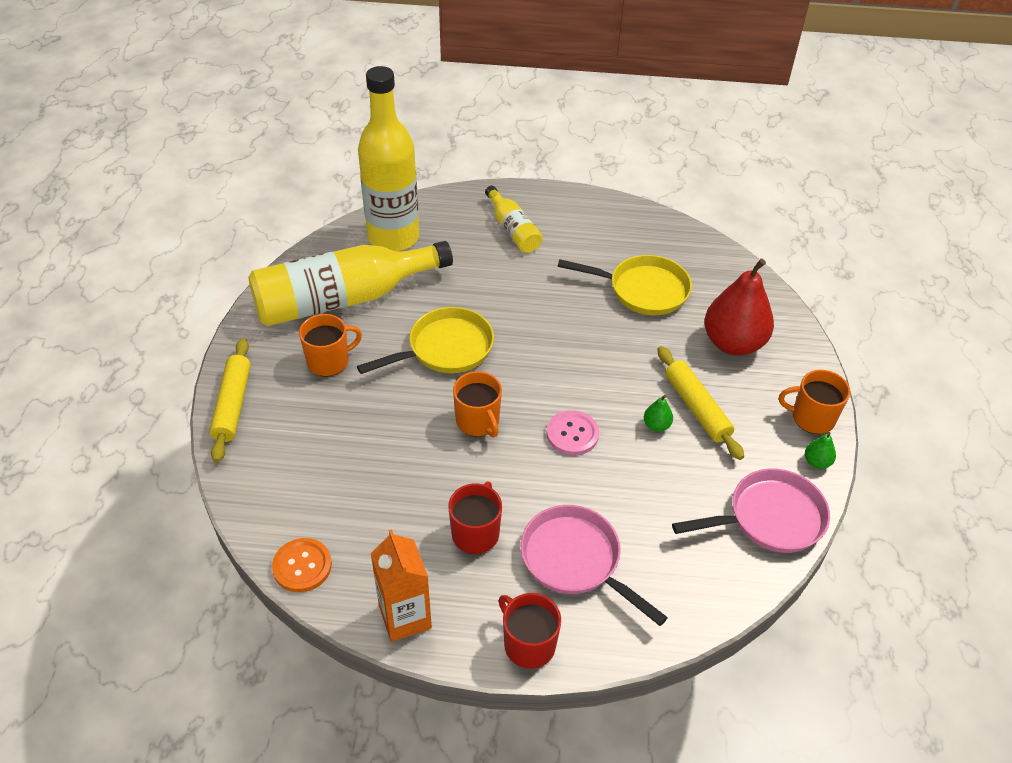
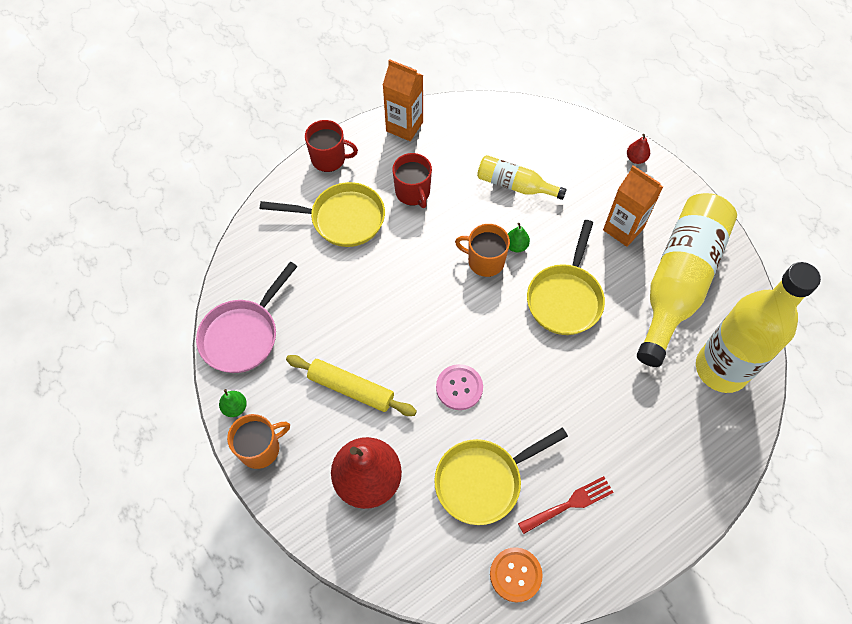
camera: 140 degrees right, 15 degrees up
yellow rolling pin [210,338,251,462] -> red pear [627,134,650,164]
orange button [272,538,332,592] -> orange button moved to [490,547,543,603]
orange mug [299,314,362,377] -> orange carton [603,165,663,247]
yellow bottle [485,186,543,253] -> yellow bottle moved to [477,155,567,200]
pink pan [521,505,668,626] -> yellow pan [260,182,385,247]
pink button [546,410,599,455] -> pink button moved to [436,364,483,410]
green pear [644,395,673,432] -> green pear moved to [508,223,530,252]
none -> red fork [518,476,614,534]

